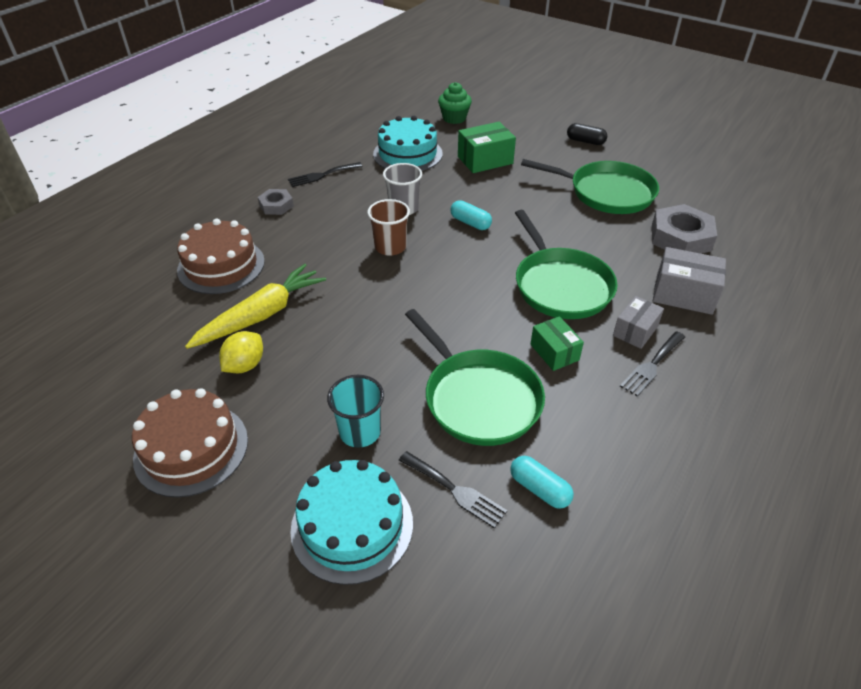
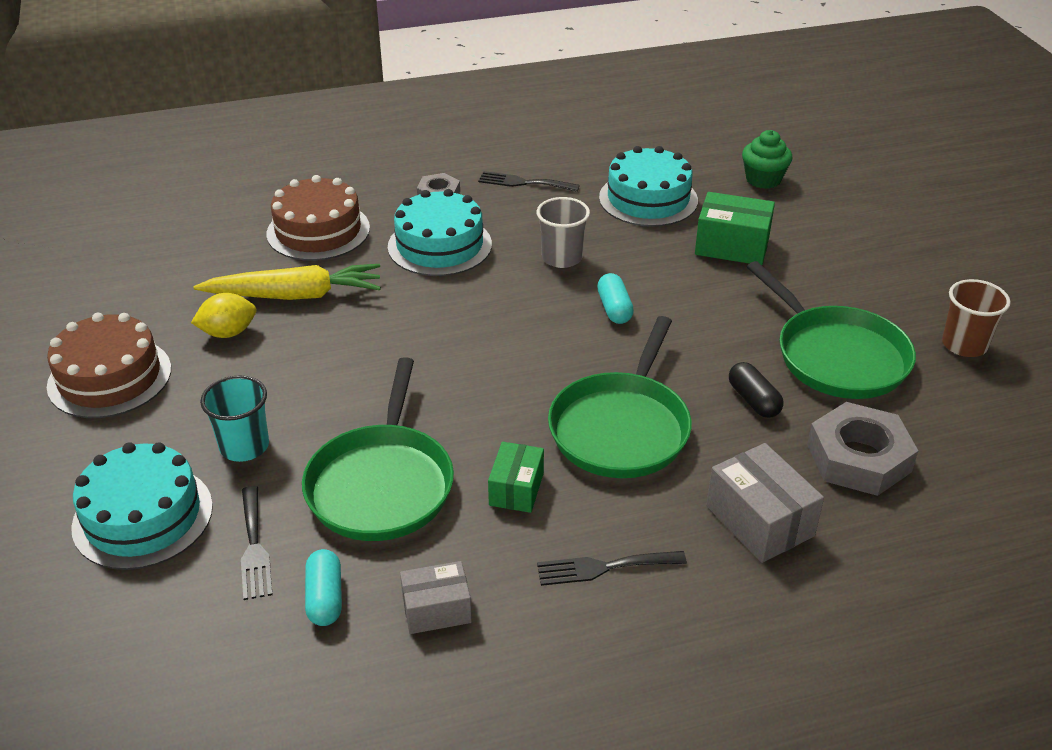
camera: 40 degrees right, 5 degrees down
brown cup [367,199,410,256] -> brown cup moved to [942,279,1011,357]
black capsule [567,123,607,145] -> black capsule moved to [729,362,784,418]
grey box [613,296,664,349] -> grey box moved to [400,561,472,634]
none -> turquoise cake [388,189,492,276]

